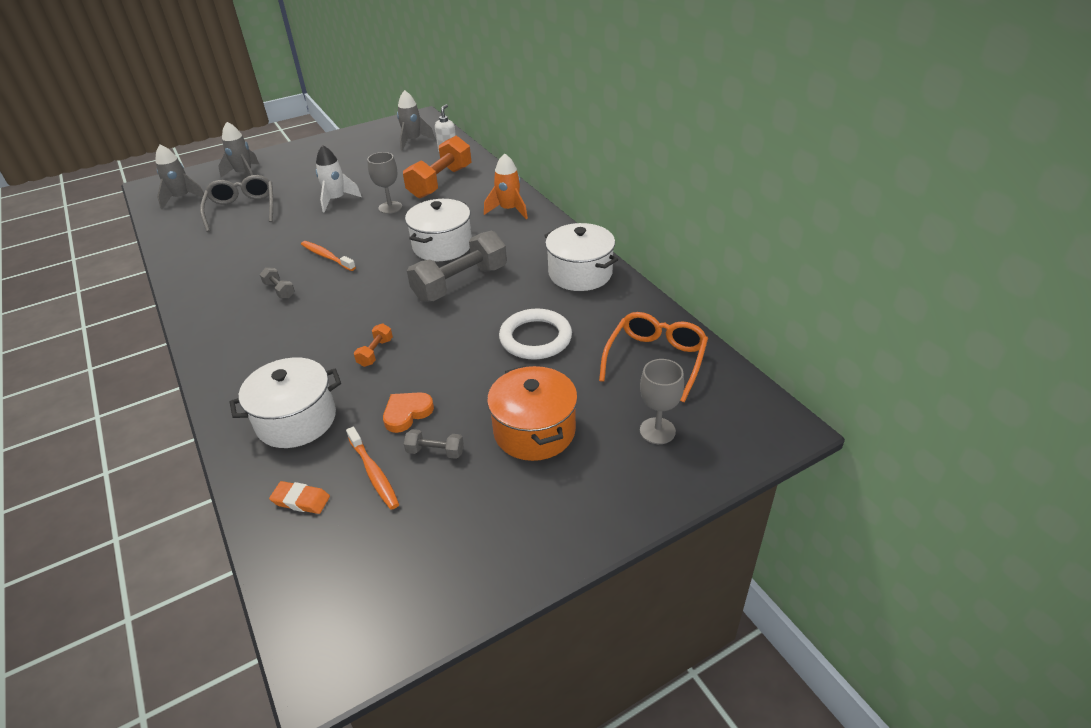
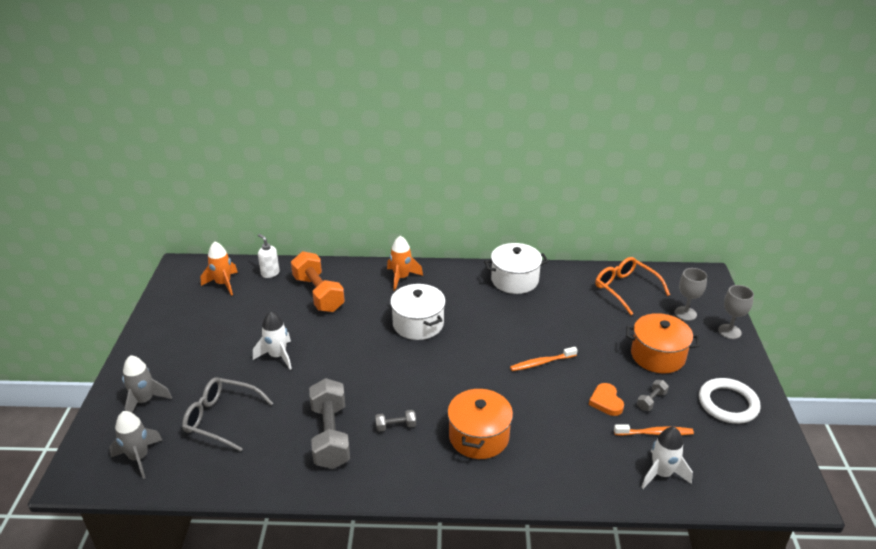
camera: 60 degrees left, 5 degrees down
white pot [230,358,341,448] -> none
orange eraser [269,481,330,514] -> white rocket [641,427,693,489]
orange toothbrush [301,241,356,271] -> orange toothbrush moved to [510,347,578,371]
orange dumbbell [354,323,393,367] -> none
grey goblet [367,152,402,214] -> grey goblet moved to [718,285,754,339]
grey rocket [397,90,435,150] -> orange rocket [201,242,238,296]
grey dumbbell [407,231,507,302] -> grey dumbbell moved to [309,378,350,469]
white ring [499,308,572,360] -> white ring moved to [699,378,761,424]
none -> orange pot [447,387,513,459]

